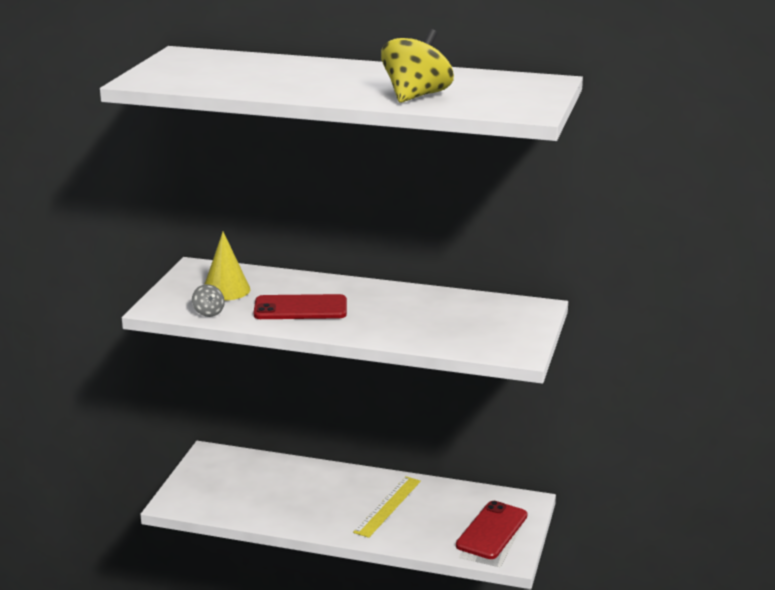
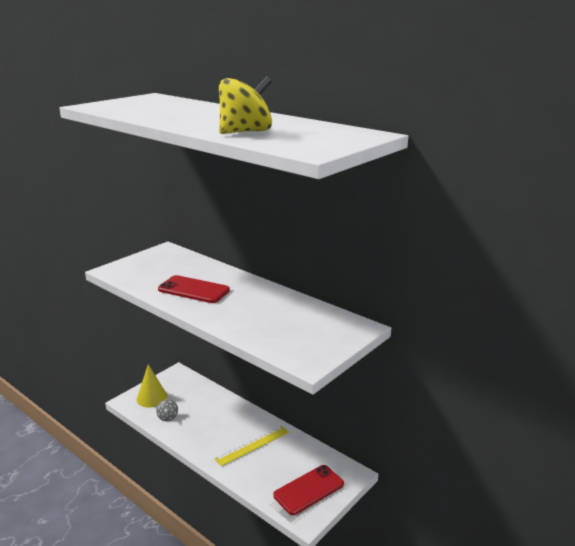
camera: 25 degrees right, 0 degrees up
grey spinning top [192,284,225,317] -> grey spinning top moved to [156,399,178,421]
yellow cone [204,232,250,301] -> yellow cone moved to [137,364,167,408]

